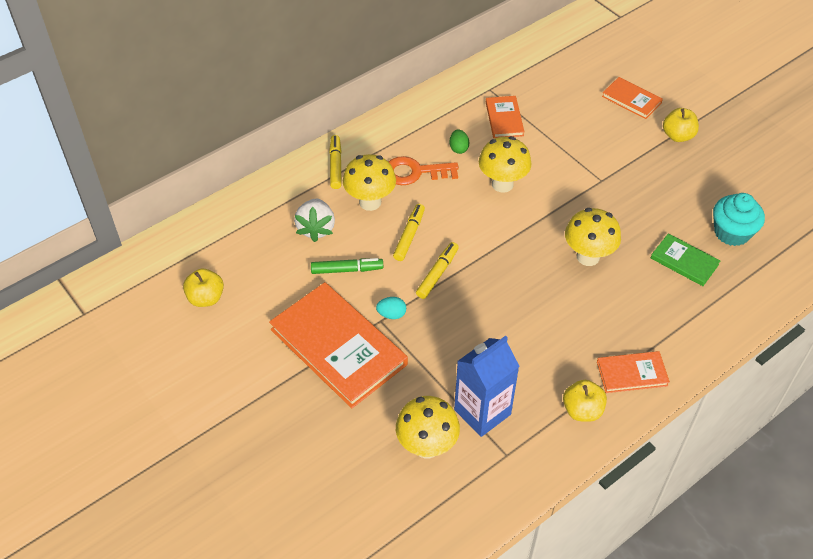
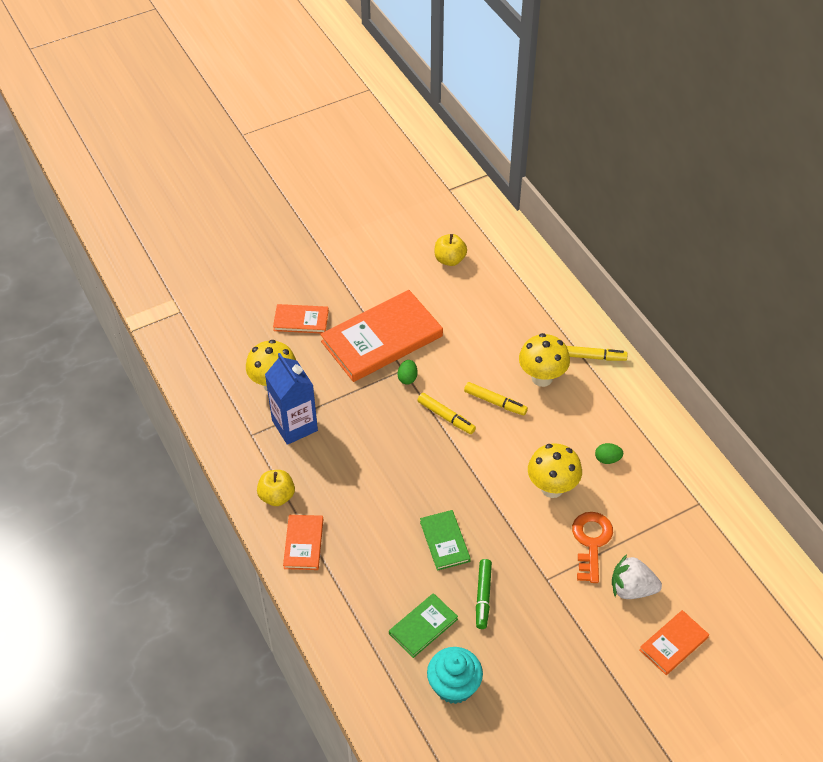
camera: 100 degrees right, 0 degrees up
white strawberry [294,198,335,242] -> white strawberry moved to [612,554,662,599]
green marker [311,258,383,274] -> green marker moved to [476,559,492,629]
turquoise egg [376,297,406,319] -> green egg [398,360,417,385]
orange key [388,156,459,185] -> orange key moved to [572,512,613,583]
orange book [486,96,524,138] -> orange book moved to [273,304,329,333]
yellow mushroom [565,208,621,266] -> green book [420,510,471,571]
yellow apple [663,108,699,142] -> none

